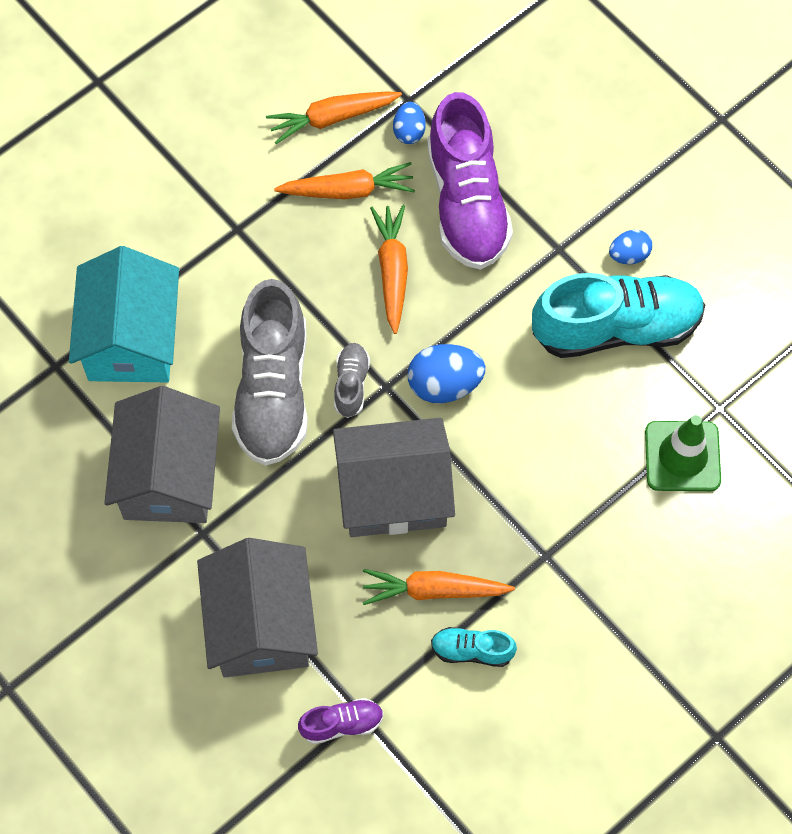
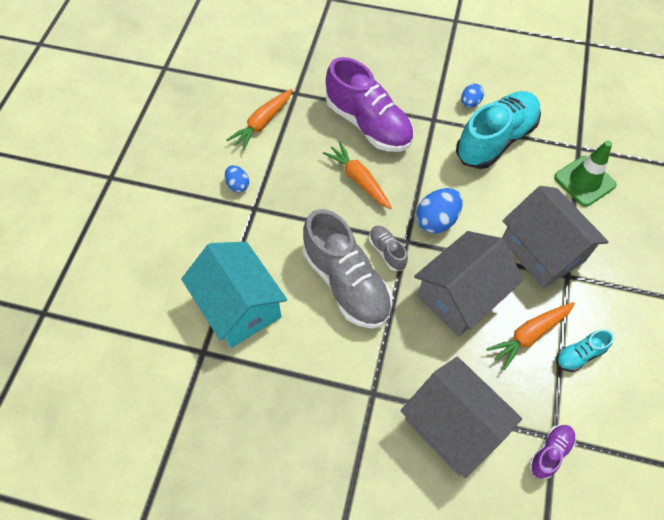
camera: 35 degrees left, 5 degrees down
grey house [104,386,220,523] -> grey house moved to [502,186,608,289]
orange carrot [274,162,415,199] -> none
blue egg [393,102,426,144] -> blue egg moved to [225,165,249,193]

